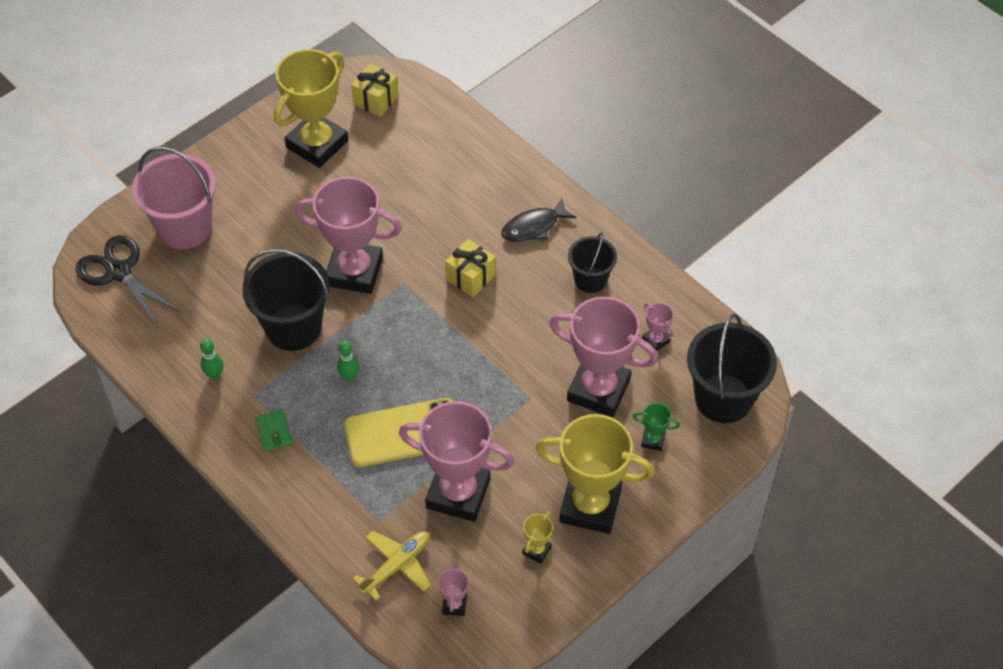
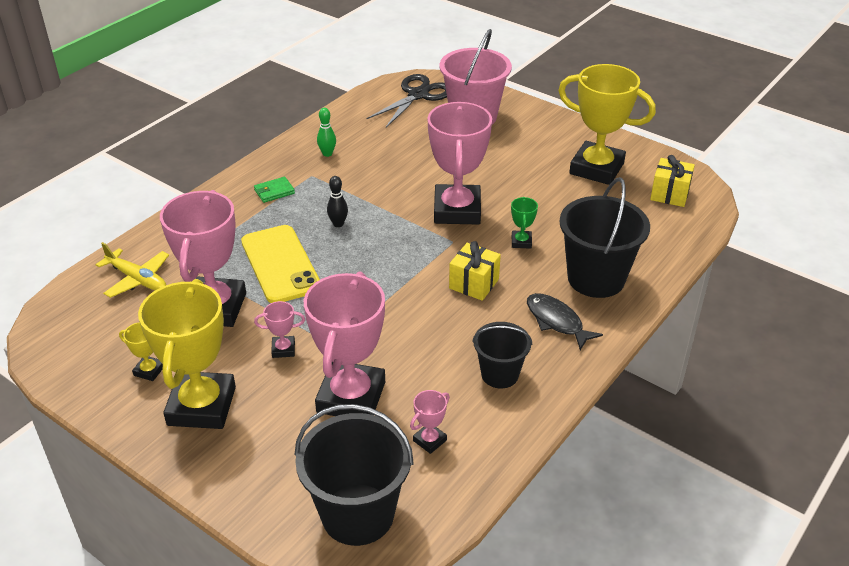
camera: 80 degrees right, 15 degrees down
black bucket [242,249,330,351] -> black bucket moved to [559,177,650,298]
green bowling pin [337,340,359,381] -> black bowling pin [327,176,348,227]
pink trophy [438,564,468,616] -> pink trophy moved to [254,301,305,358]
green trophy [633,403,680,451] -> green trophy moved to [511,197,538,249]

